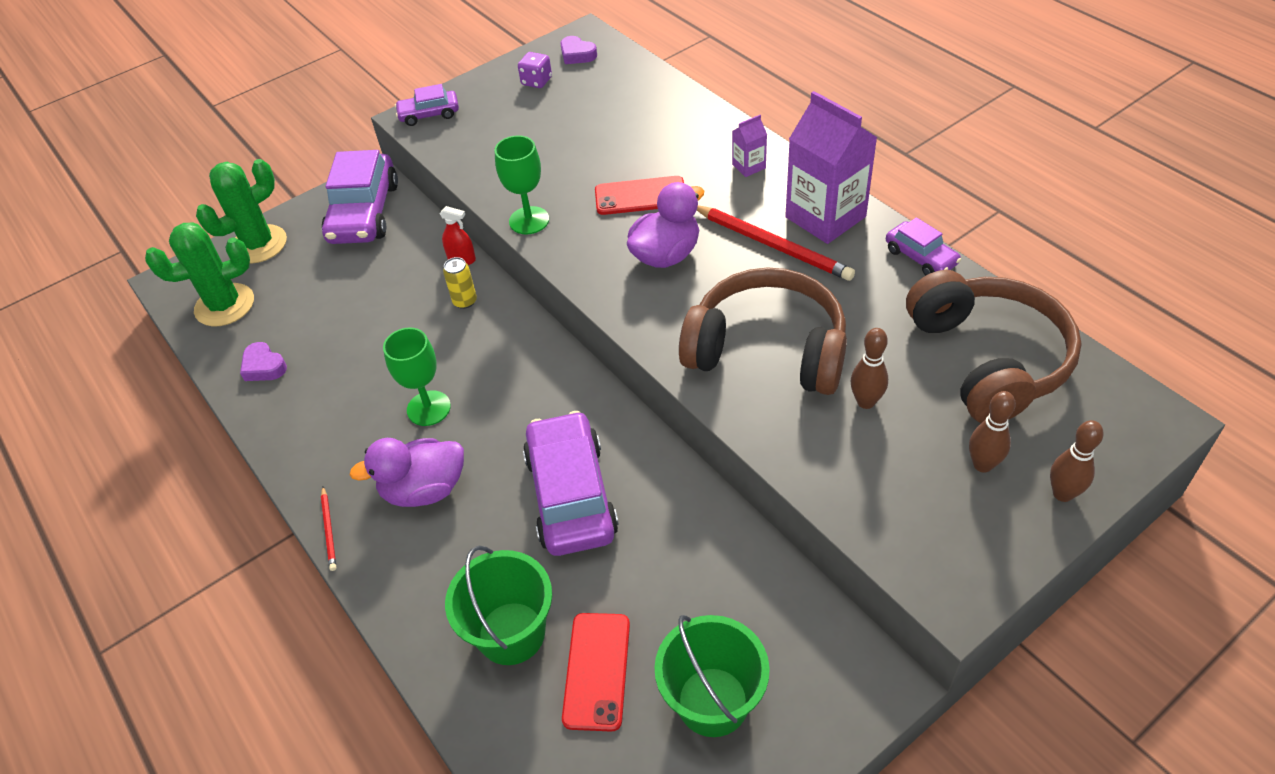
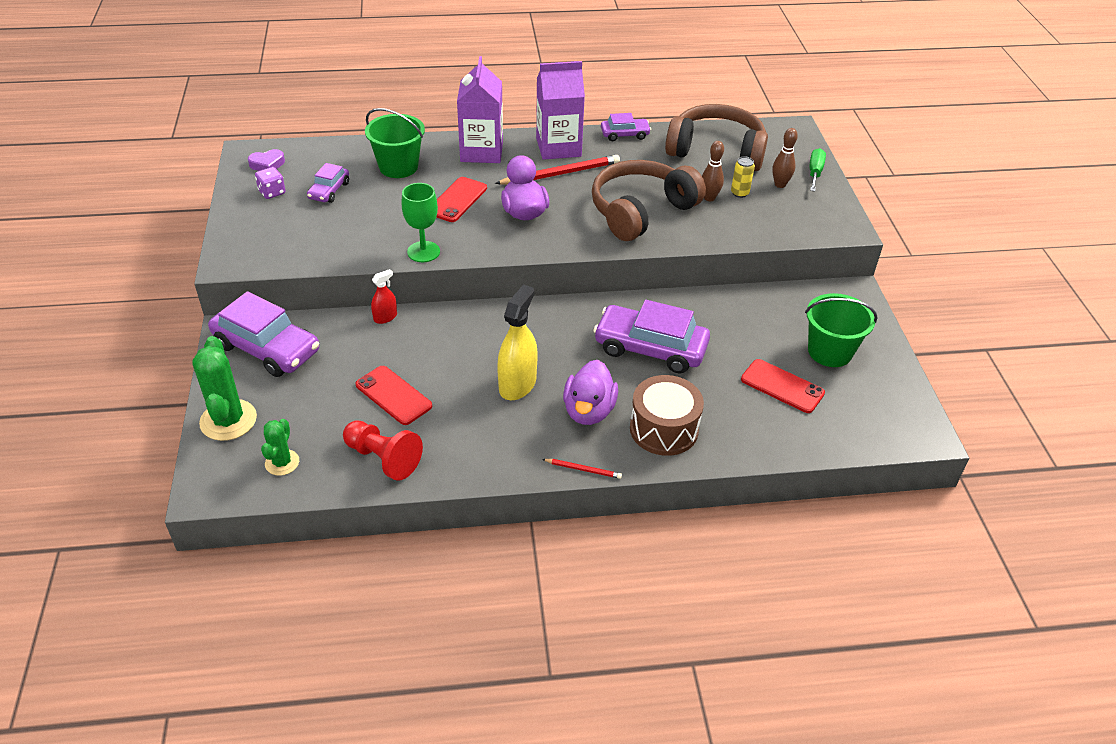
camera: 65 degrees left, 5 degrees down
green cactus [145,222,254,326] -> green cactus [261,419,299,476], size x0.59
purple heart [240,342,287,381] -> red pawn [343,421,423,481]
green goblet [383,328,451,426] -> yellow spray bottle [497,285,538,400]
purple car [395,84,459,126] -> purple car moved to [307,163,349,203]
yellow can [443,257,477,309] -> yellow can moved to [731,157,755,198]
green bucket [445,545,552,665] -> green bucket moved to [365,108,425,178]
purple carton [732,115,767,177] -> purple carton [457,56,503,163], size x2.22
brown bowling pin [1050,420,1104,502] -> green screwdriver [809,148,826,192]
none -> red phone [356,366,432,425]
none -> brown drum [630,375,704,456]

